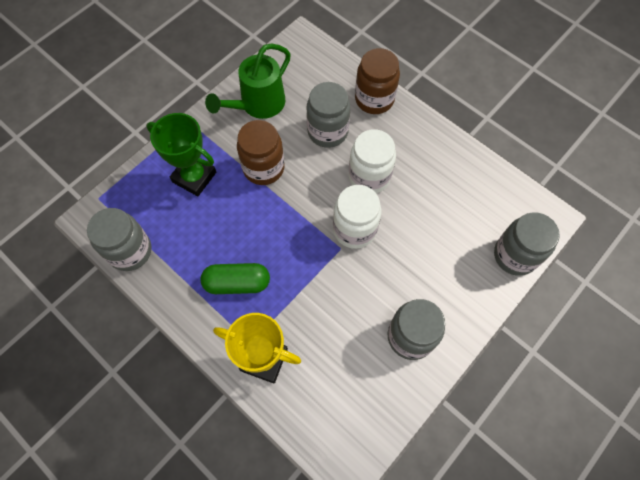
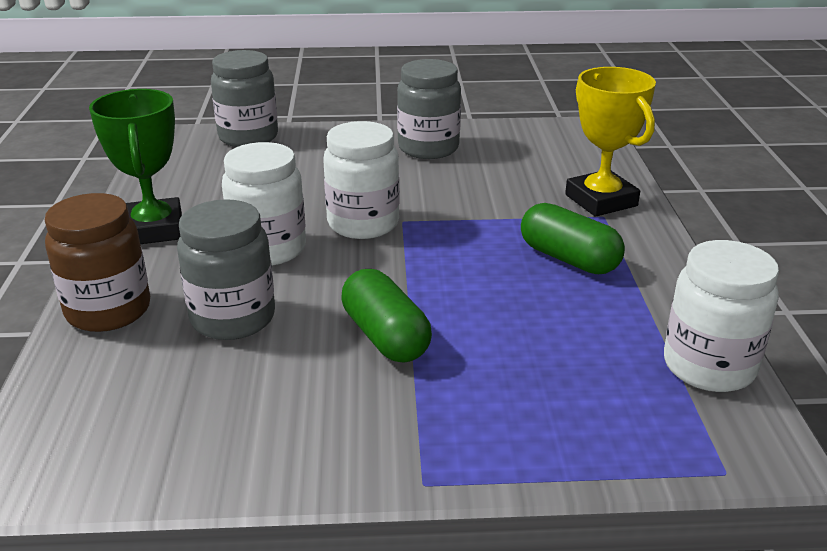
camera: 135 degrees left, 35 degrees down
grey jar [87,208,151,271] -> white jar [664,240,779,392]
green trophy [146,113,216,196] -> green trophy moved to [89,89,182,244]
green watering can [205,43,291,119] -> none
brown jar [237,120,284,185] -> green capsule [341,269,432,363]

